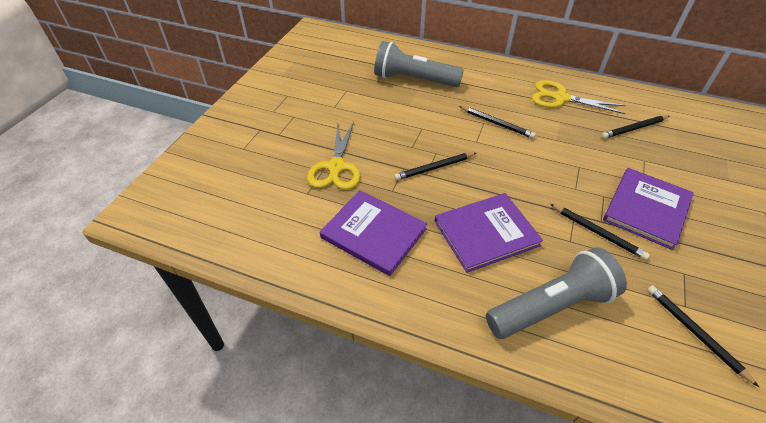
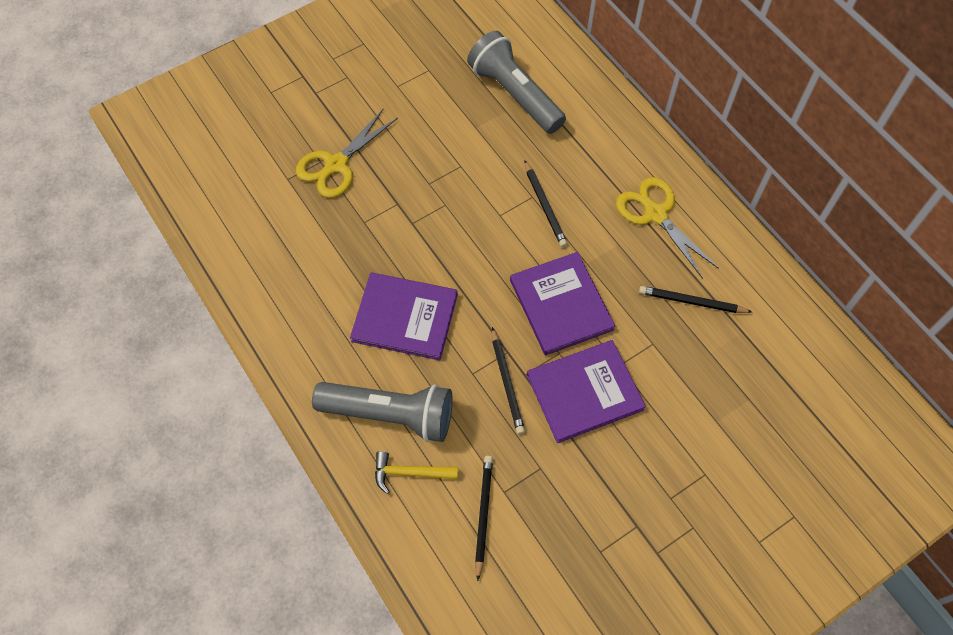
camera: 35 degrees right, 15 degrees up
purple book [320,190,427,276] -> purple book moved to [510,252,615,355]
black pencil [394,153,476,180] -> none
none -> yellow hammer [375,451,458,494]

